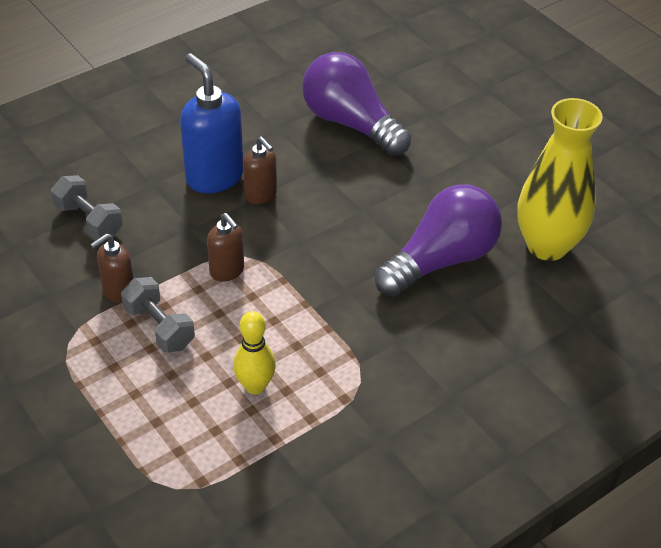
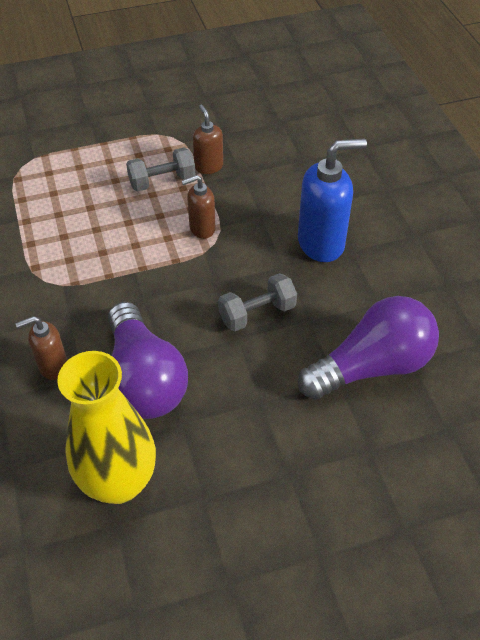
camera: 110 degrees right, 5 degrees up
grey dumbbell [51,175,123,240] -> grey dumbbell moved to [218,273,297,331]
yellow bowling pin [233,311,276,394] -> none
brown soap dispenser [243,137,277,204] -> brown soap dispenser moved to [15,316,68,380]

